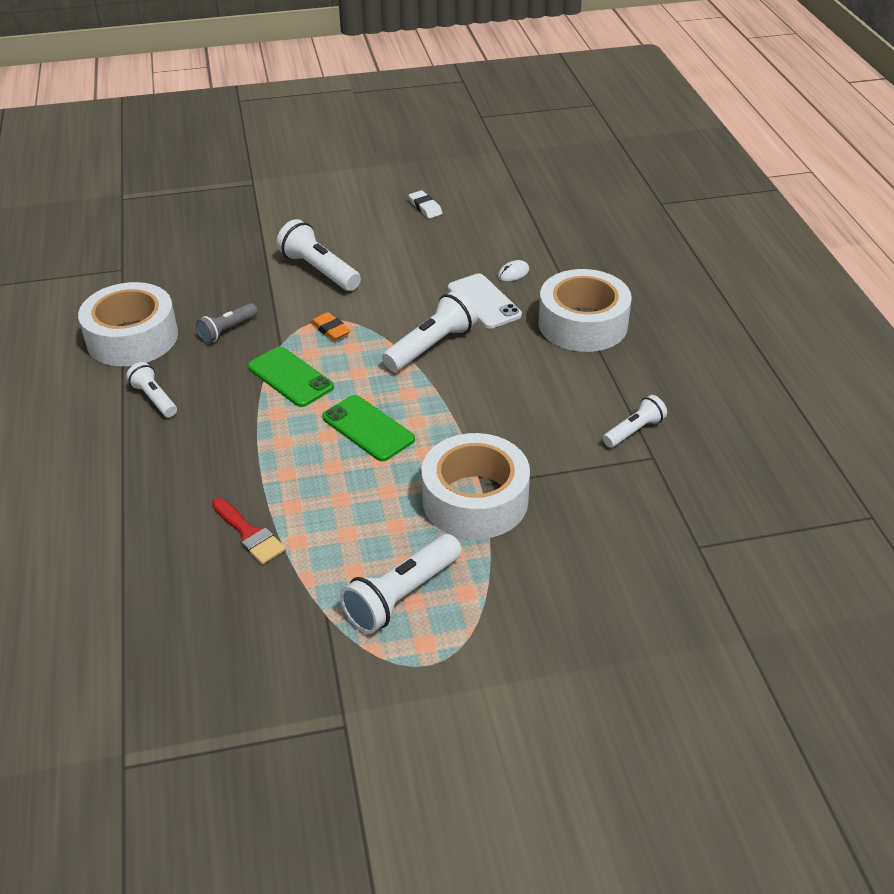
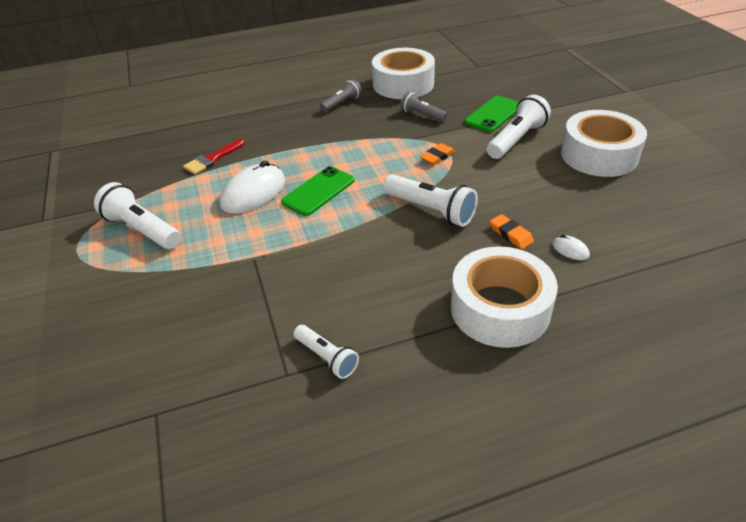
camera: 85 degrees right, 0 degrees up
white flashlight [126,362,177,417] -> grey flashlight [320,79,362,112]
green phone [248,346,334,407] -> green phone moved to [465,96,519,132]
white eraser [409,190,443,219] -> none
white tape [422,433,530,539] -> white tape moved to [561,110,647,177]
white phone [448,274,522,329] -> orange eraser [490,214,534,249]
none -> white mouse [220,161,285,214]

